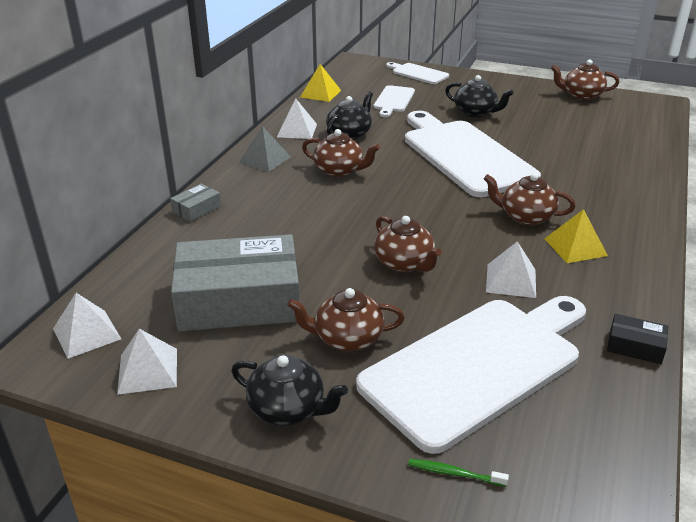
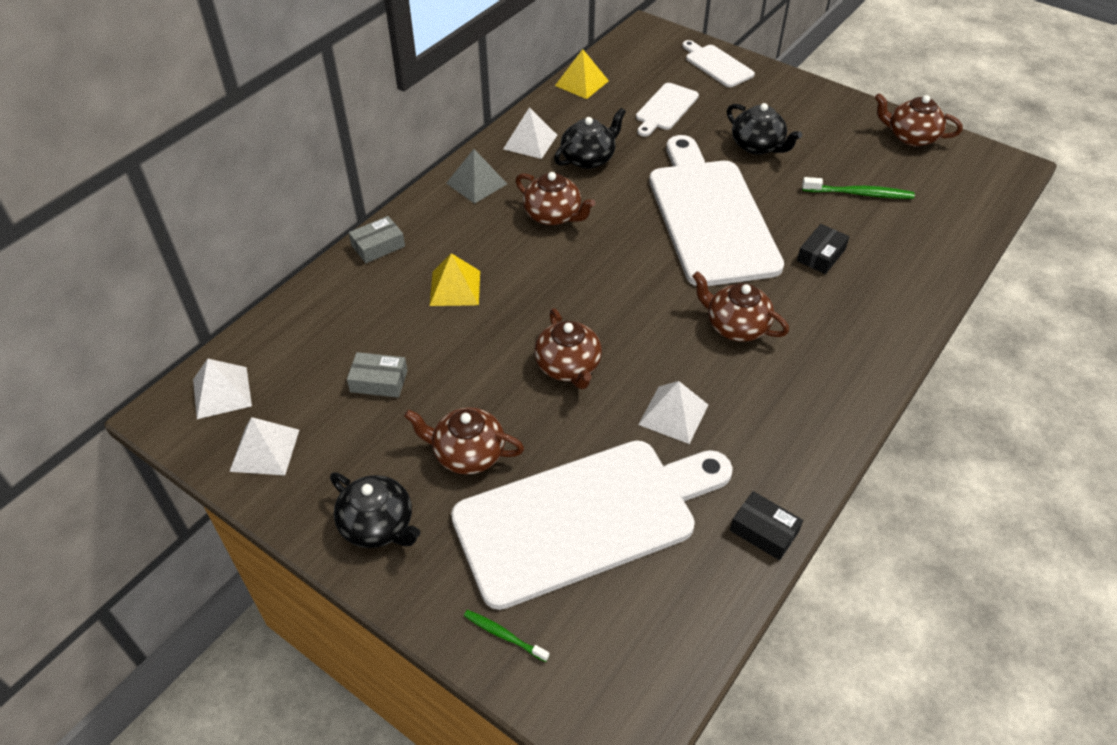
camera: 15 degrees right, 15 degrees up
grey box [171,234,300,331] -> grey box [347,352,408,398], size x0.41
yellow pyramid [544,209,608,263] -> yellow pyramid moved to [430,253,480,306]
none -> black box [797,224,850,274]
none -> green toothbrush [802,177,915,199]

